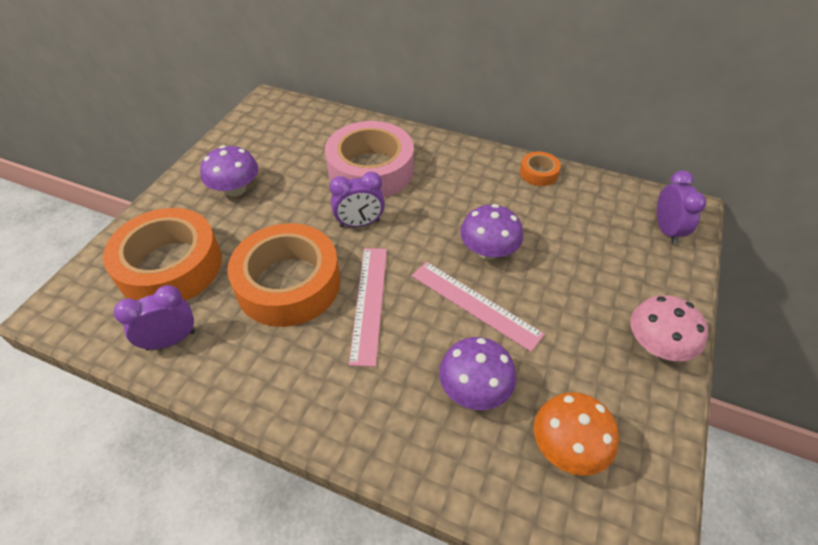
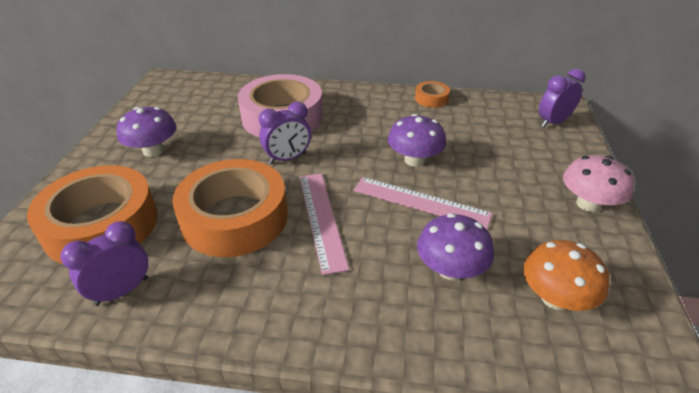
camera: 15 degrees left, 10 degrees down
purple clock [657,171,706,245] -> purple clock turned 105 degrees counterclockwise [539,69,586,127]

